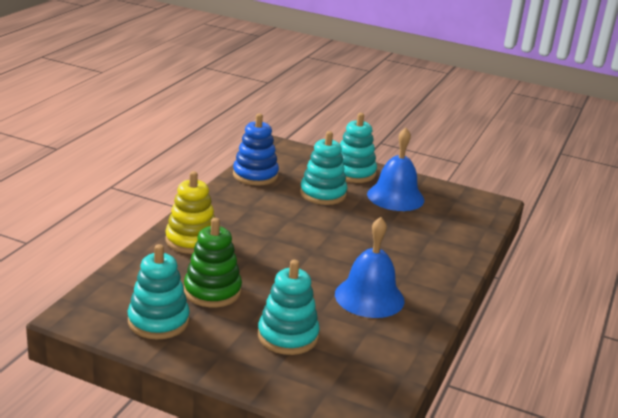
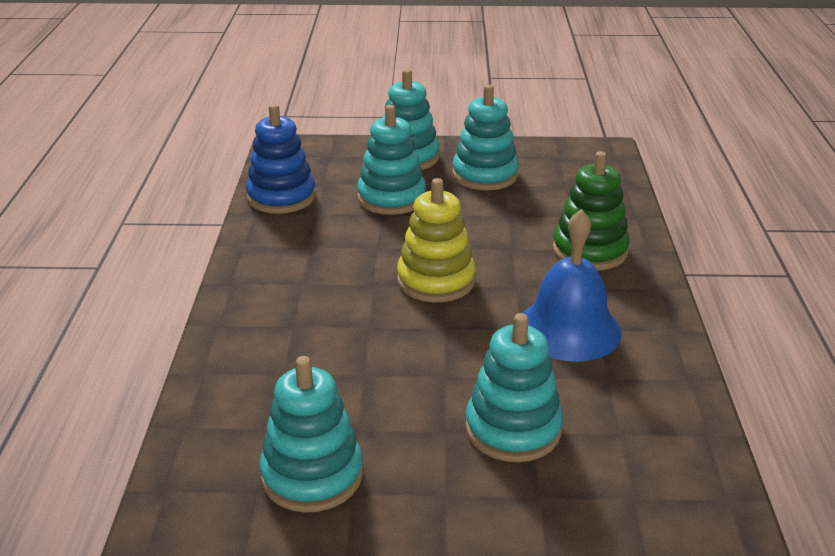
camera: 20 degrees left, 5 degrees up
yellow stacking toy [165,171,215,254] -> yellow stacking toy moved to [397,178,476,302]
green stacking toy [184,218,242,307] -> green stacking toy moved to [553,151,630,270]
blue bell [367,128,424,211] -> turquoise stacking toy [452,85,519,191]

